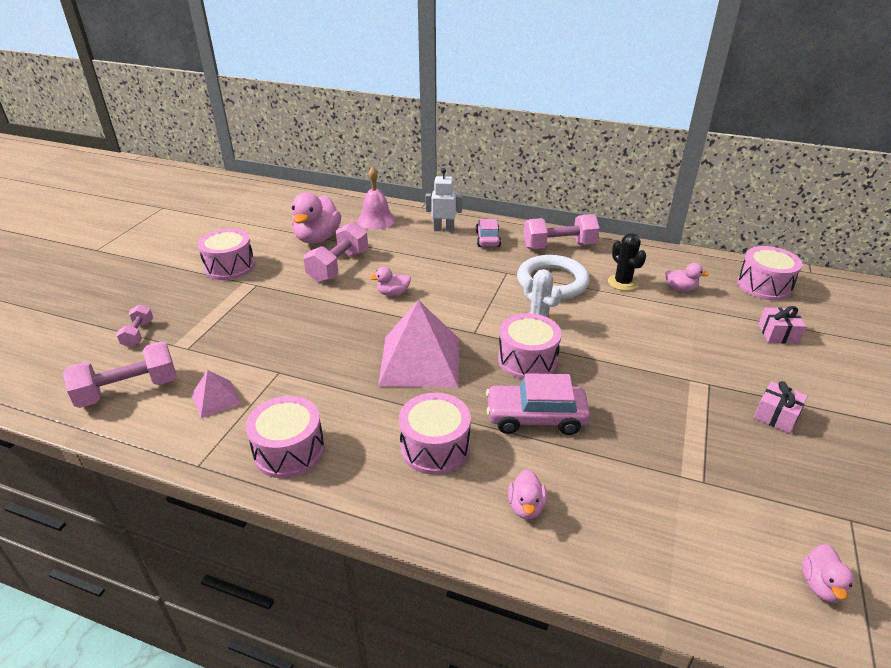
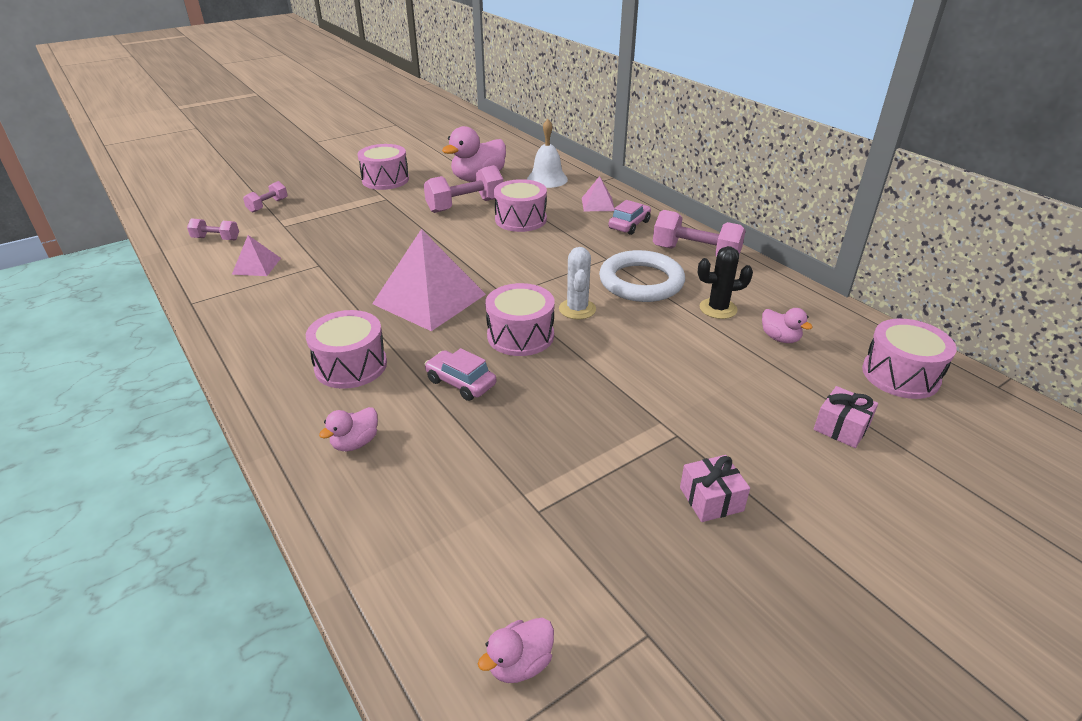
camera: 35 degrees right, 0 degrees up
pink dumbbell [63,341,177,408] -> pink dumbbell [187,218,239,240], size x0.55
pink drum [246,396,325,478] -> pink drum moved to [494,179,547,232]
pink bell [357,166,396,230] -> white bell [527,119,568,188]
pink duck [370,267,411,296] -> none
white robot [425,168,462,232] -> pink pyramid [582,176,615,211]
pink car [486,373,590,435] -> pink car [425,348,496,401], size x0.66
black cactus [608,233,646,291] -> black cactus turned 75 degrees clockwise [698,246,753,319]

